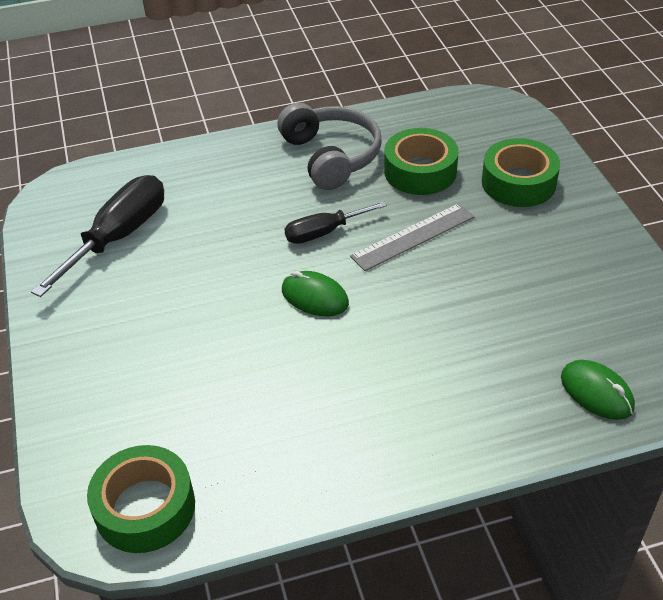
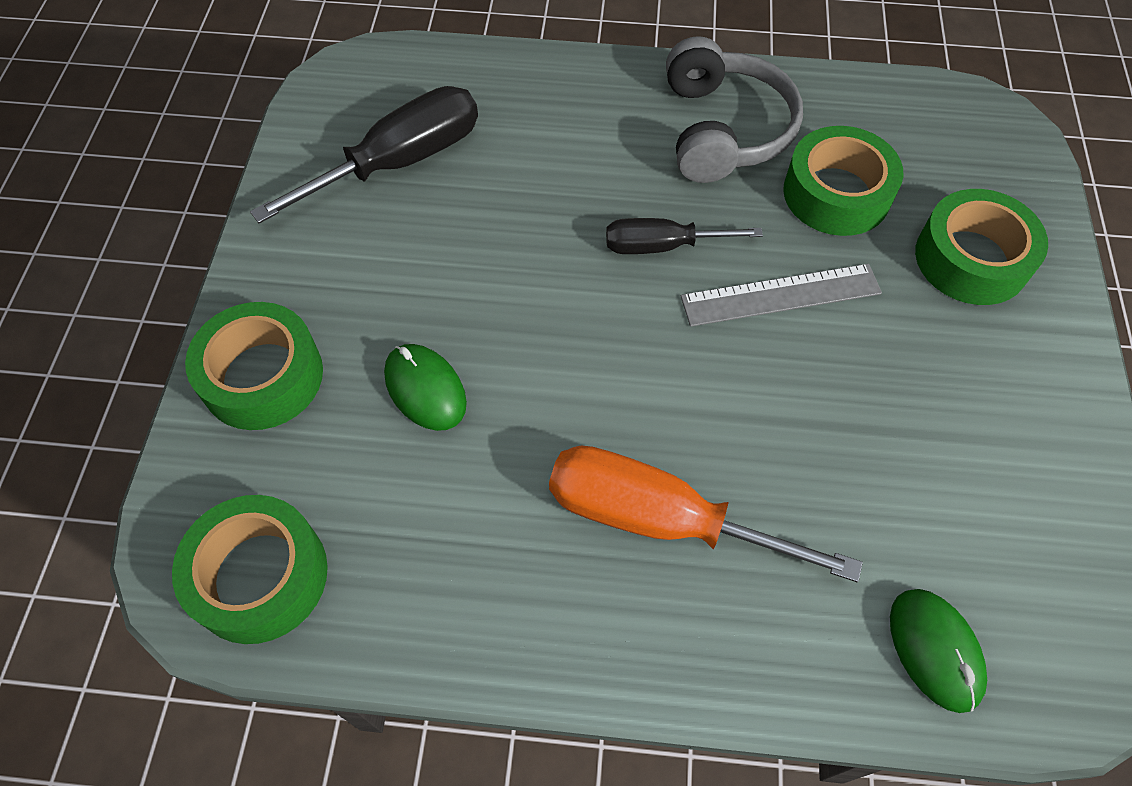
camera: 20 degrees right, 15 degrees up
green mouse [282,271,349,316] -> green mouse moved to [384,344,467,431]
none -> green tape [185,302,323,430]
none -> orange screwdriver [549,445,863,582]

